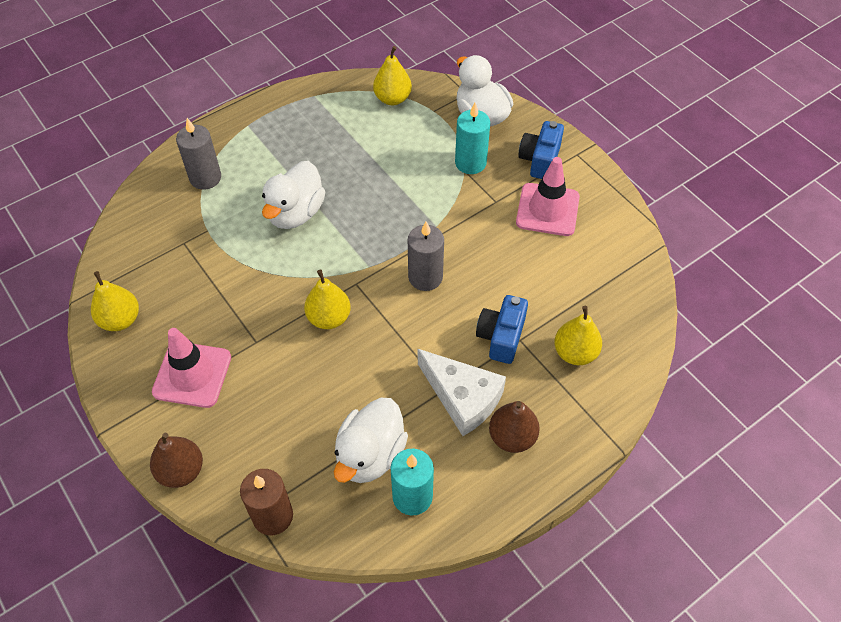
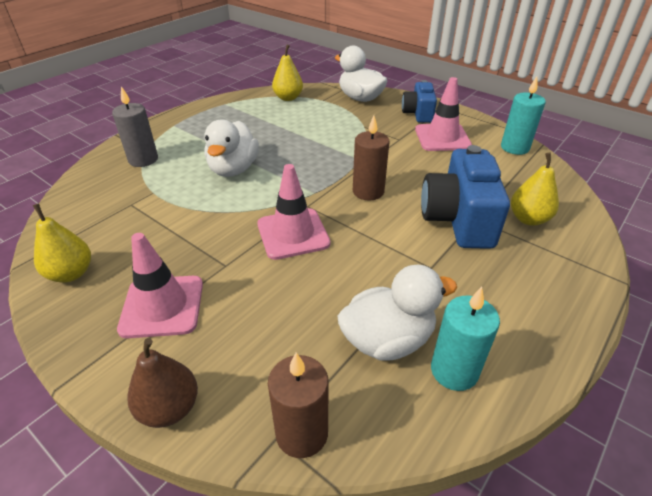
camera: 15 degrees left, 15 degrees down
yellow pear [304,270,351,329] -> pink traffic cone [257,164,330,260]
white duck [334,398,408,483] -> white duck turned 120 degrees counterclockwise [338,265,457,361]
grey candle [408,221,444,291] -> brown candle [353,116,389,201]
white cheese [418,349,506,436] -> none
turquoise candle [455,103,490,174] -> turquoise candle moved to [501,77,546,155]
blue camera [476,295,528,364] -> blue camera [421,145,510,249], size x1.65
brown pear [489,401,540,453] -> none

